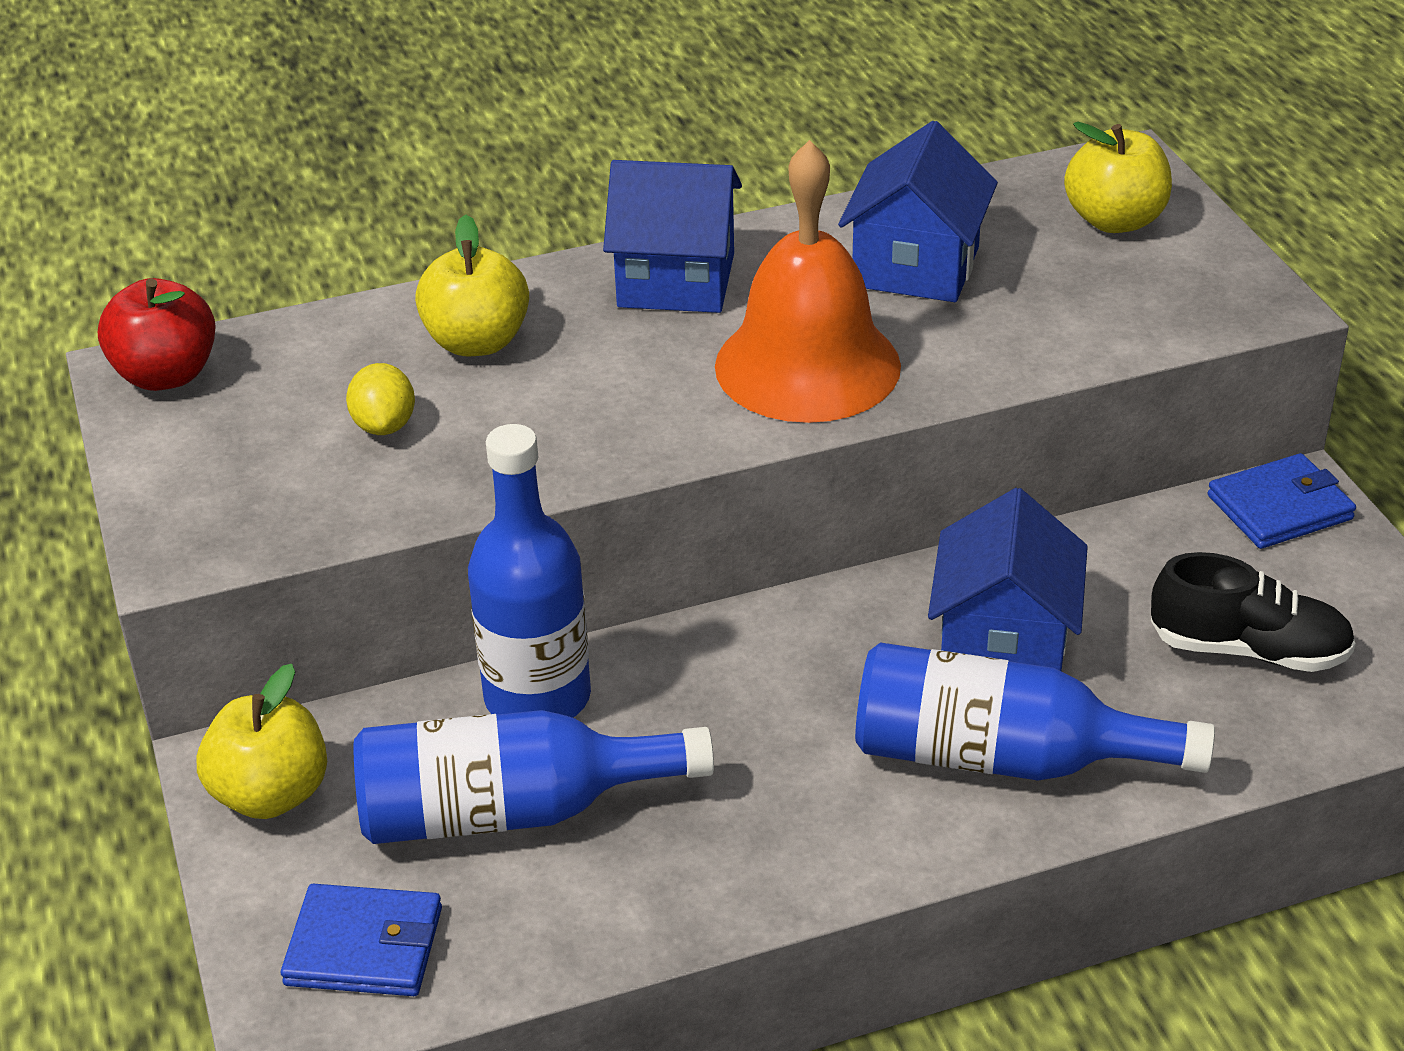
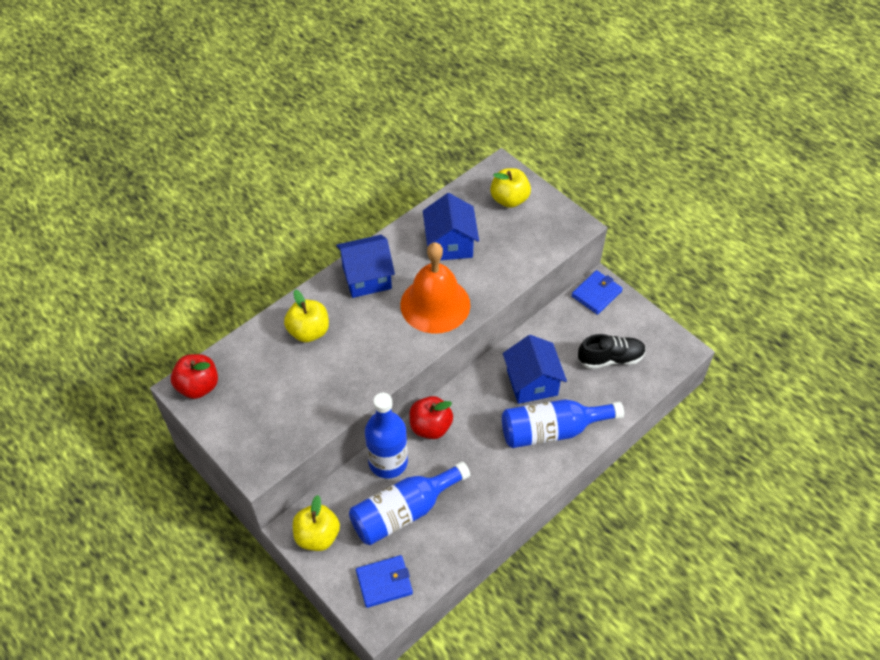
camera: 25 degrees left, 15 degrees up
yellow lemon [346,363,415,435] -> none
none -> red apple [409,396,453,439]

